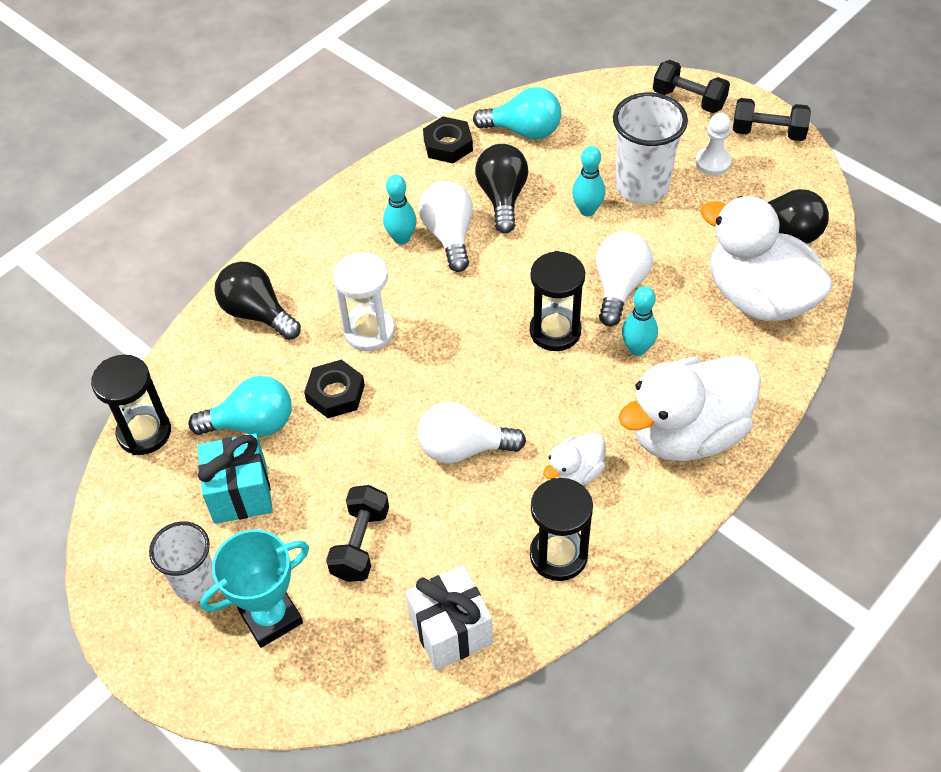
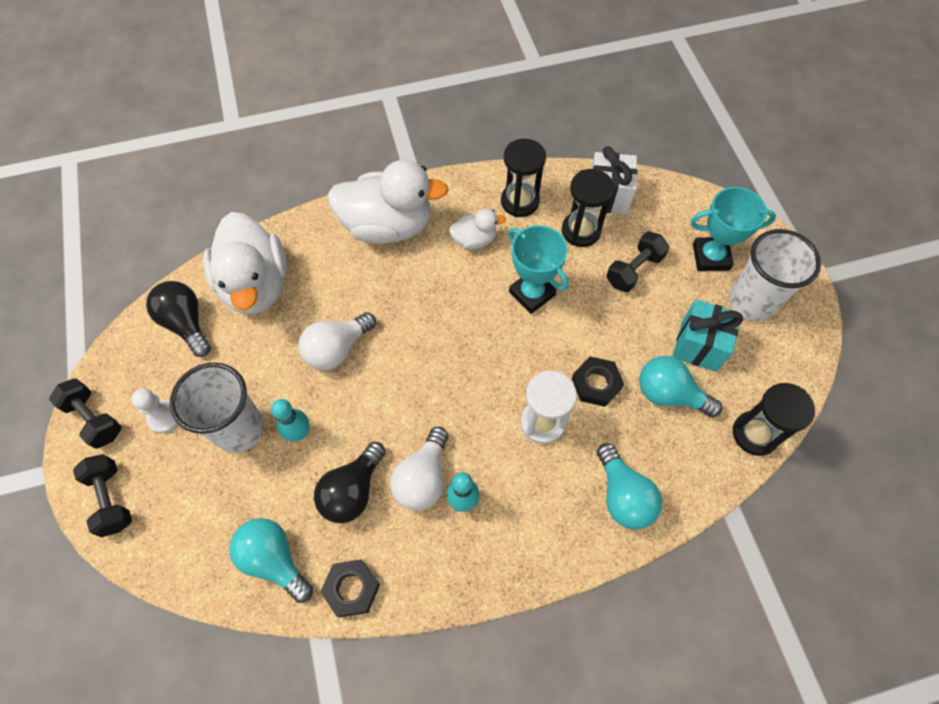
camera: 150 degrees left, 10 degrees up
white cup [149,521,216,602] -> white cup [729,229,821,321], size x1.51
black light bulb [214,262,301,340] -> turquoise light bulb [597,443,662,530]
white light bulb [418,402,526,464] -> turquoise trophy [508,225,569,314]
black hourglass [530,251,585,351] -> black hourglass moved to [562,169,614,247]
turquoise bowling pin [622,286,658,356] -> none

